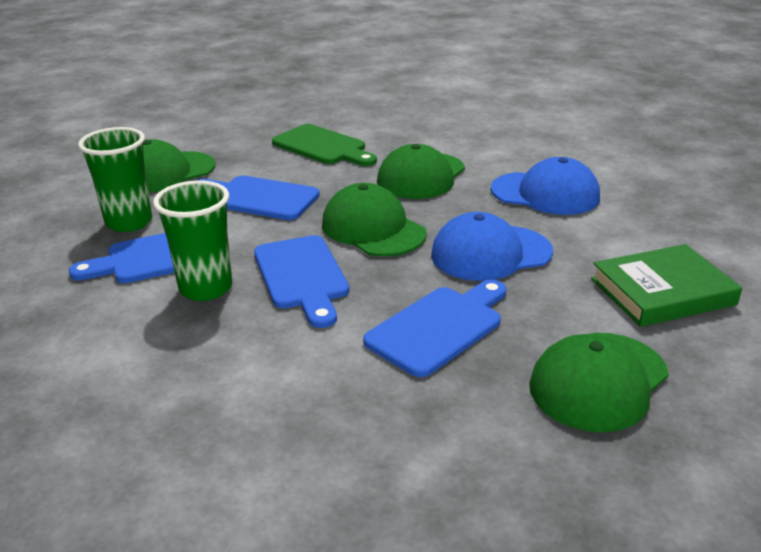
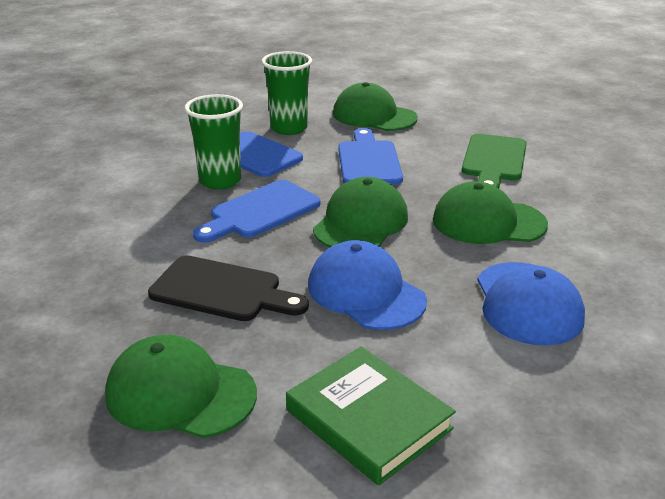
camera: 65 degrees right, 0 degrees up
blue cutting board [363,280,507,377] -> black cutting board [148,255,309,321]

